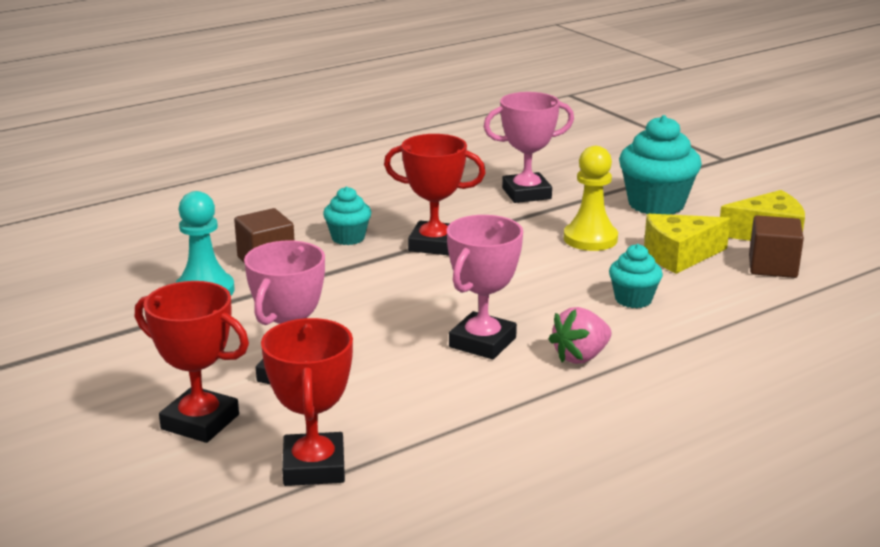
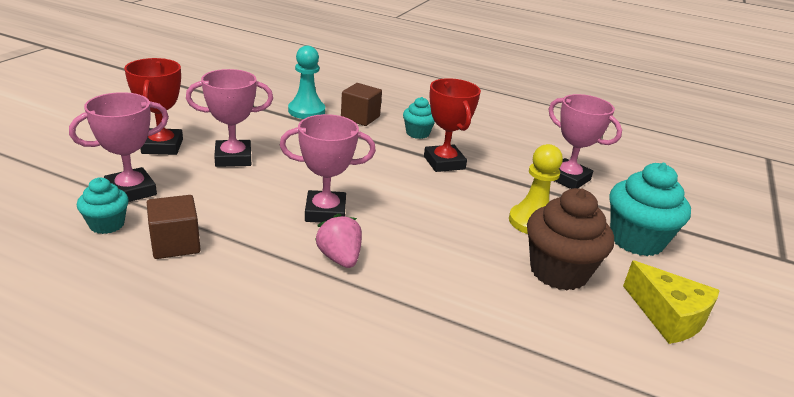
camera: 55 degrees right, 5 degrees up
red trophy [261,318,353,486] -> pink trophy [69,92,169,202]
pink strawberry [548,307,612,364] -> pink strawberry turned 45 degrees clockwise [315,214,362,268]
turquoise cupcake [609,244,663,308] -> turquoise cupcake moved to [77,178,129,234]
yellow cheese [644,214,731,274] -> brown cupcake [527,188,614,290]
brown cube [749,215,804,278] -> brown cube moved to [147,195,201,259]

